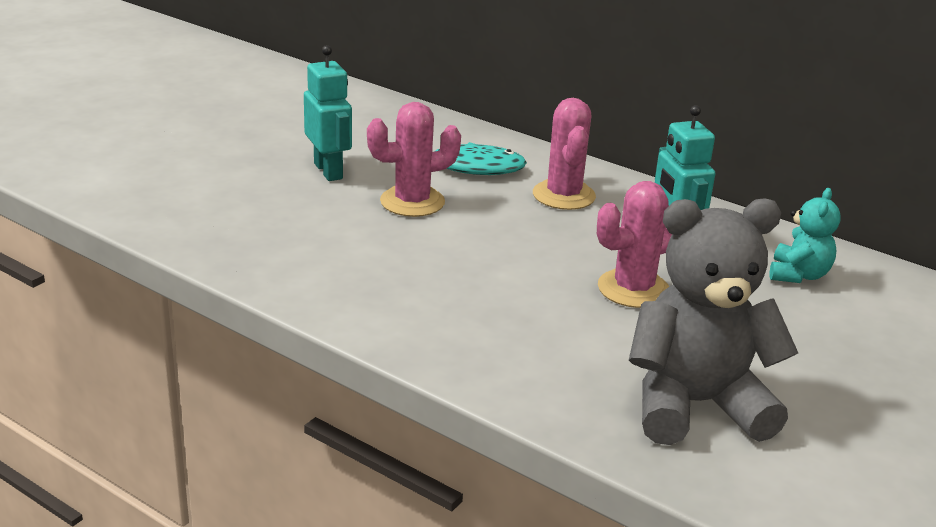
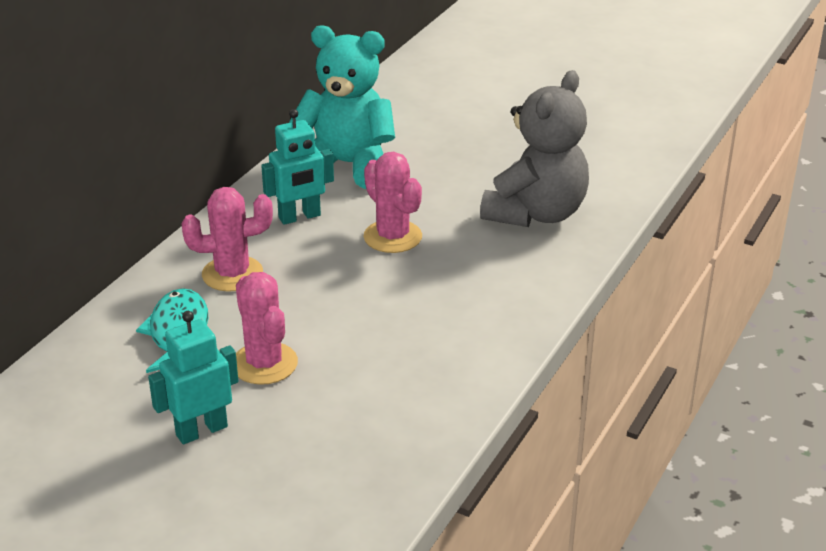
camera: 95 degrees left, 5 degrees up
grey teddy bear [629,199,798,445] -> grey teddy bear turned 135 degrees counterclockwise [480,70,589,227]
turquoise teddy bear [770,188,841,283] -> turquoise teddy bear [289,25,395,189], size x2.00

